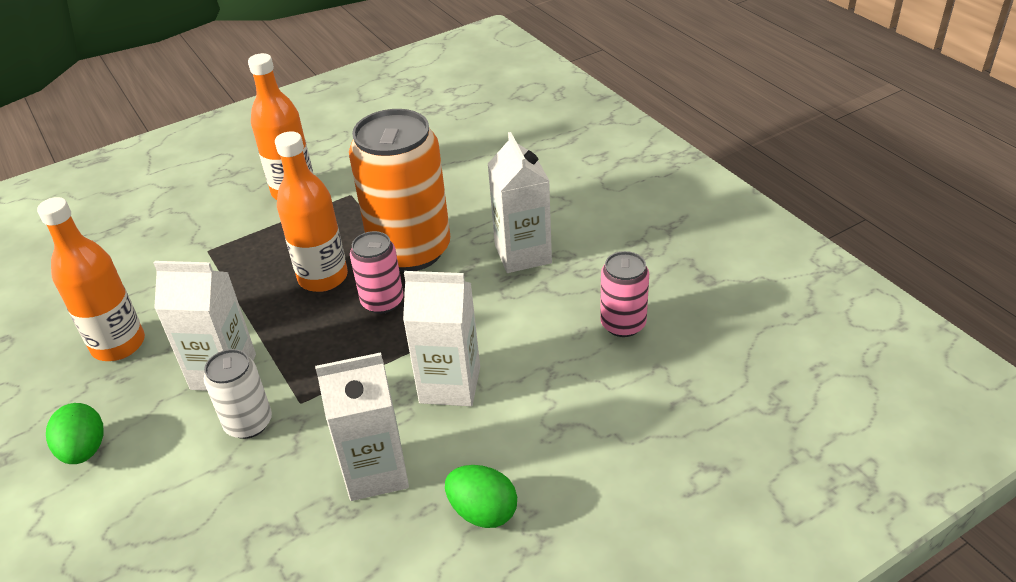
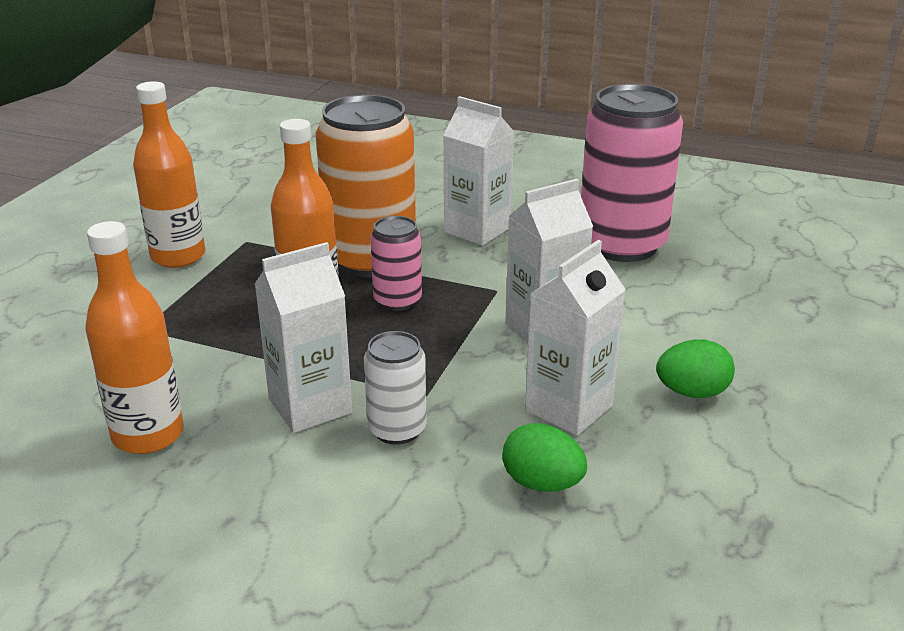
camera: 40 degrees left, 10 degrees down
green egg [46,403,104,464] -> green egg moved to [502,423,587,492]
pink can [600,251,649,337] -> pink can [581,84,683,262], size x2.00

